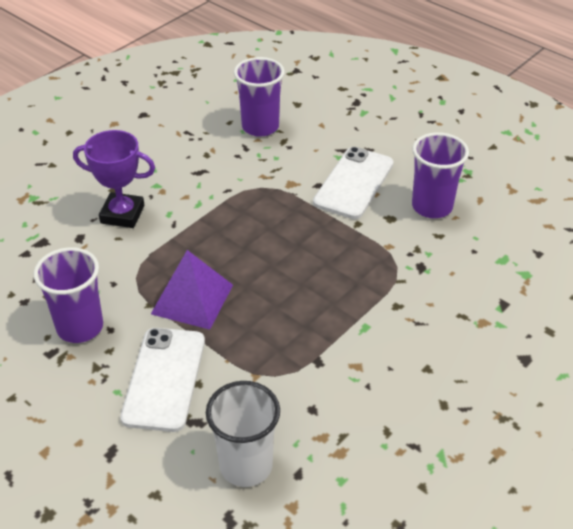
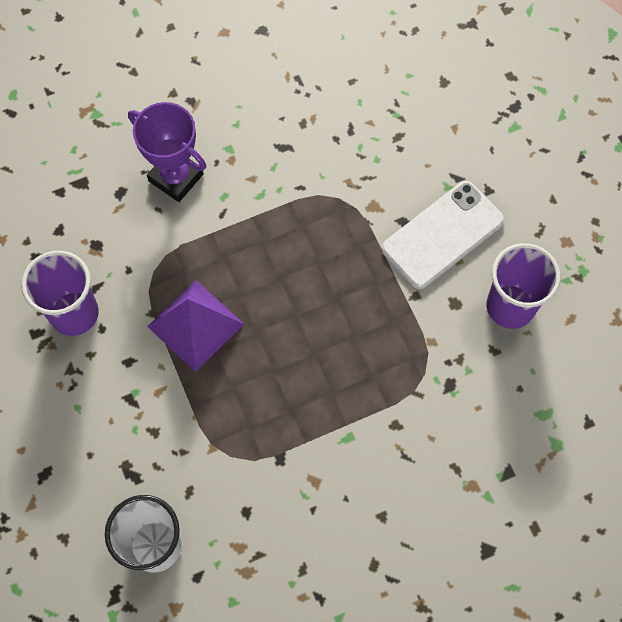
camera: 25 degrees right, 25 degrees up
white phone [120,328,205,432] -> none
purple cup [234,57,285,137] -> none

